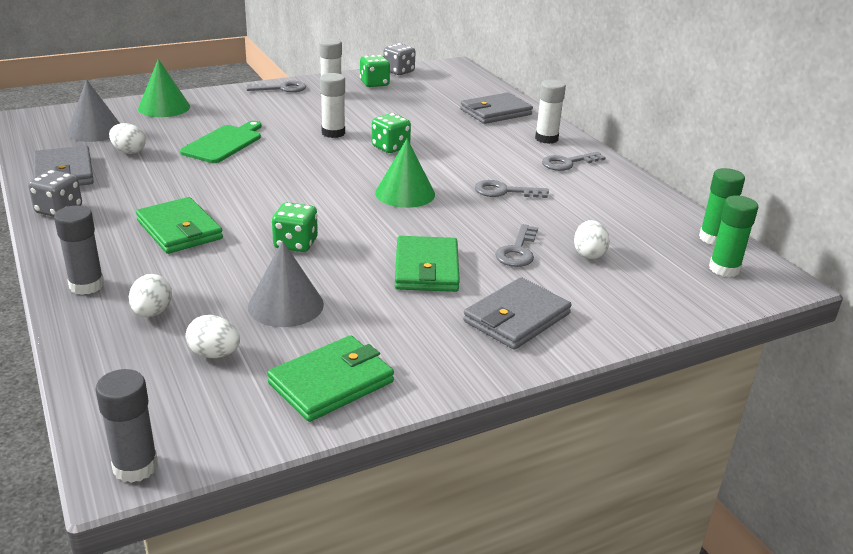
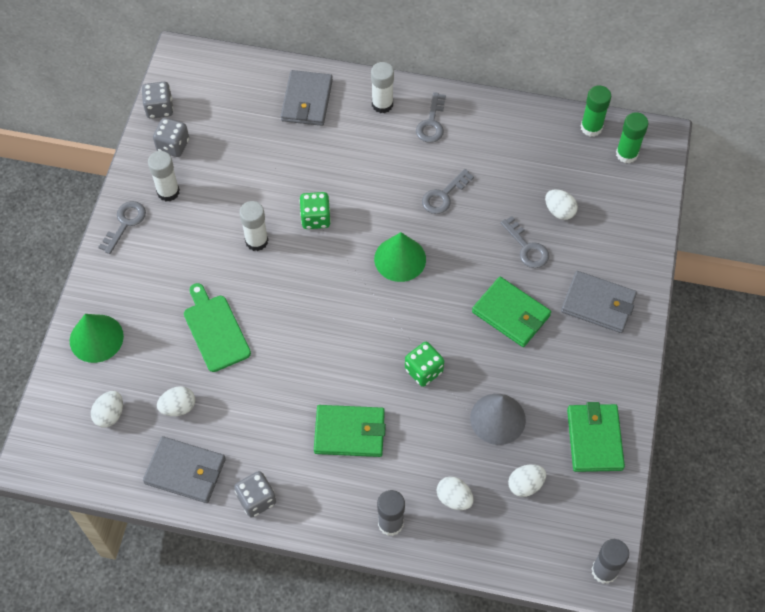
camera: 50 degrees left, 30 degrees up
grey cone [67,79,120,142] -> white egg [91,391,123,428]
green dice [360,55,390,87] -> grey dice [153,118,189,157]
grey wallet [463,277,572,350] -> grey wallet turned 60 degrees counterclockwise [561,271,637,333]

